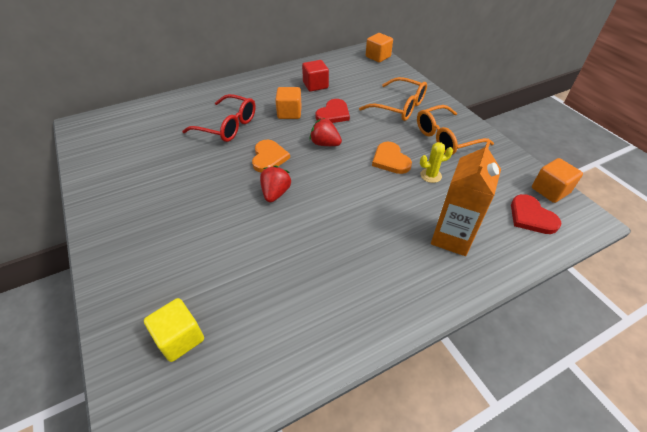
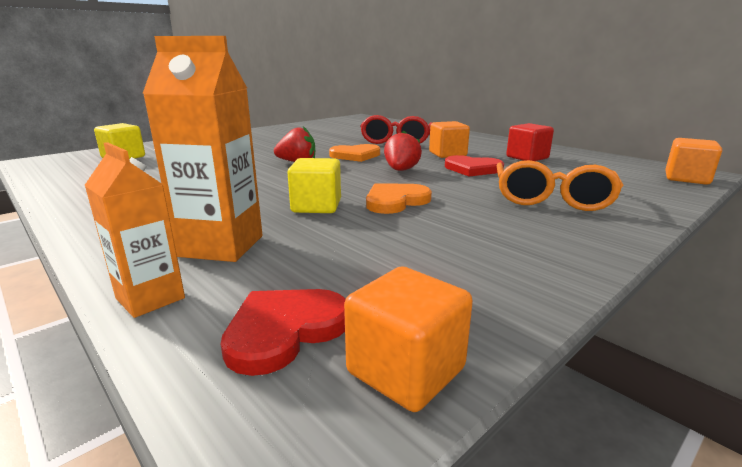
camera: 75 degrees right, 25 degrees down
orange glasses [417,105,494,155] -> none
yellow cactus [420,142,453,183] -> none
none -> orange carton [85,142,185,318]
none -> yellow cube [287,158,341,213]

